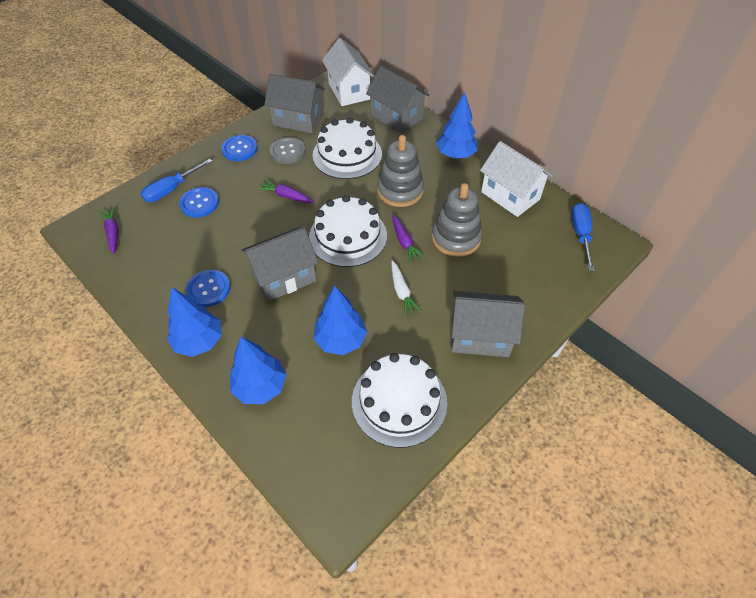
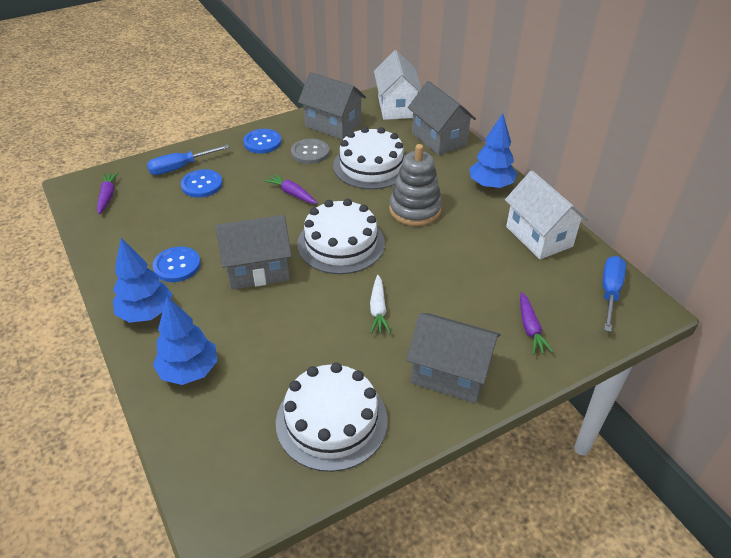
camera: 15 degrees right, 10 degrees down
blue tree [313,286,367,355] -> none
purple carrot [392,215,425,263] -> purple carrot moved to [520,292,554,355]
grey stacking toy [432,183,483,257] -> none

